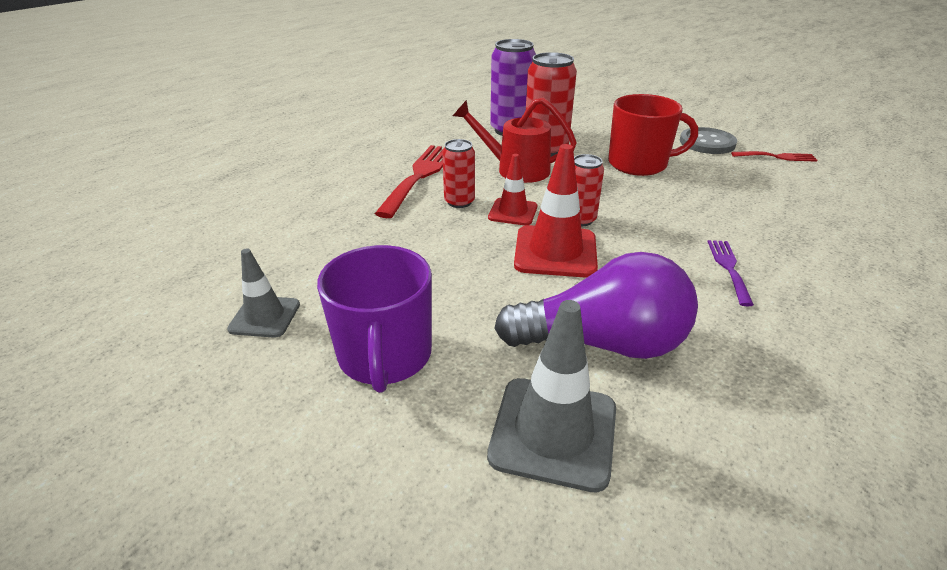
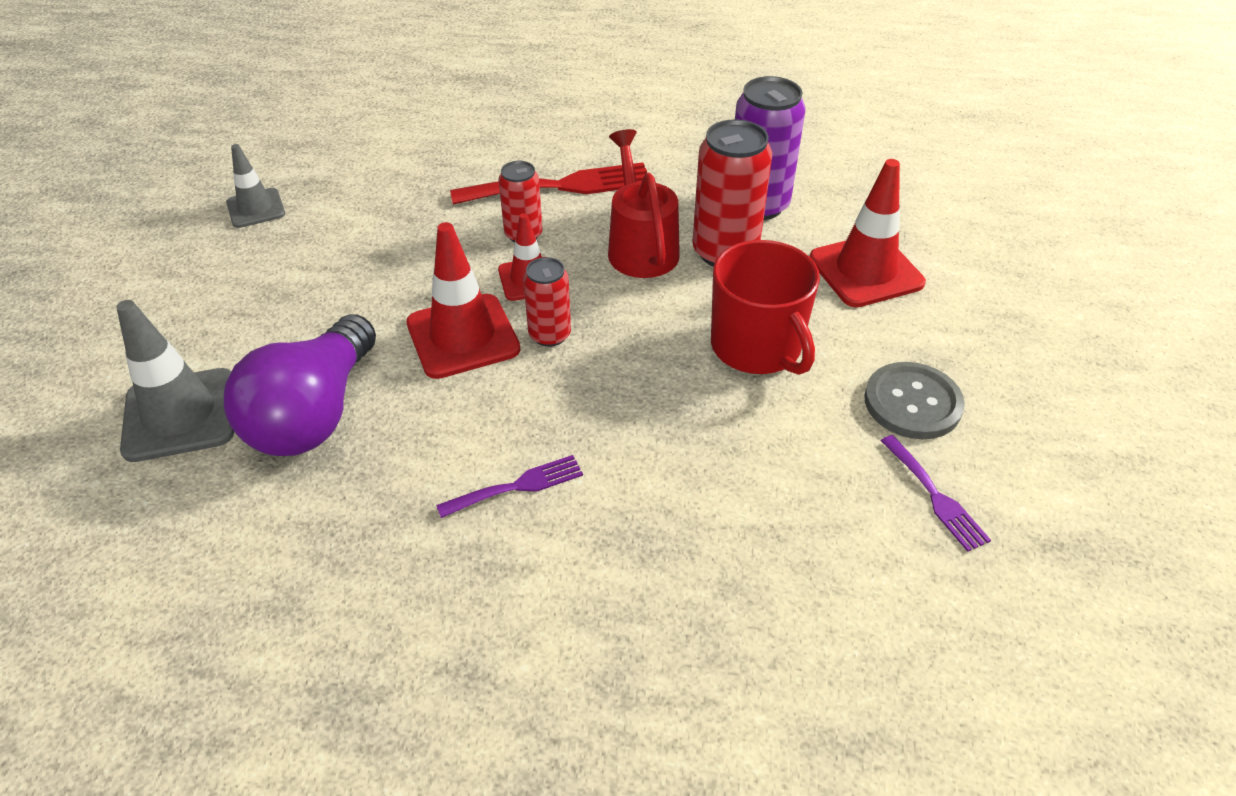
camera: 60 degrees right, 10 degrees up
purple mug [317,245,432,393] -> none
purple light bulb [494,252,698,359] -> purple light bulb turned 45 degrees clockwise [224,314,376,456]
red fork [731,151,818,162] -> purple fork [881,435,991,552]
none -> red traffic cone [810,159,926,307]

